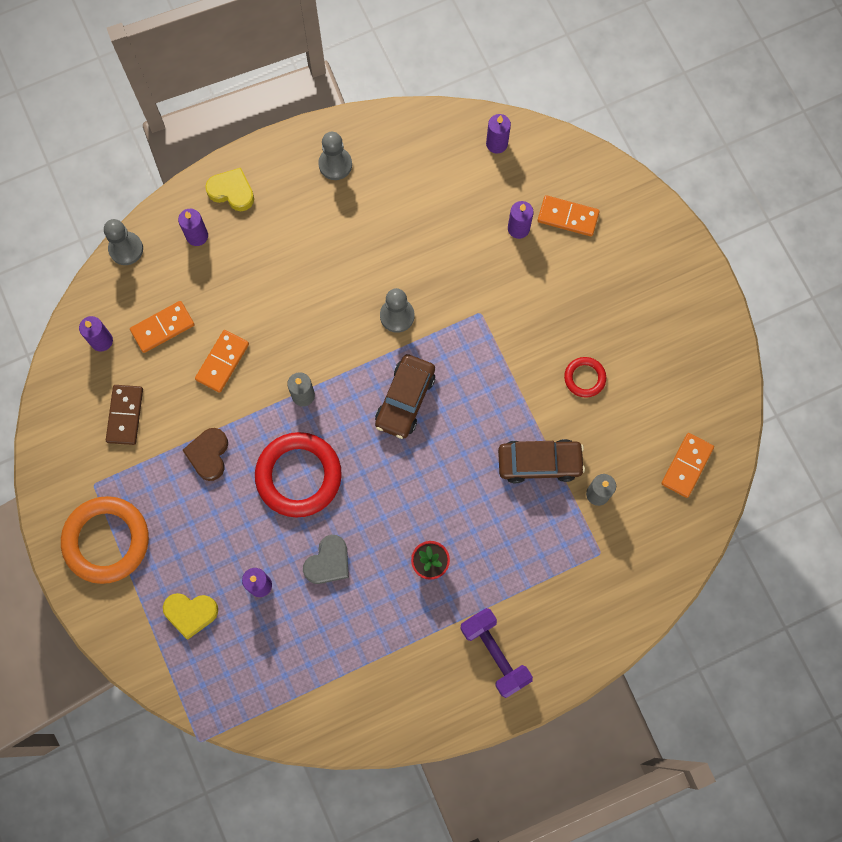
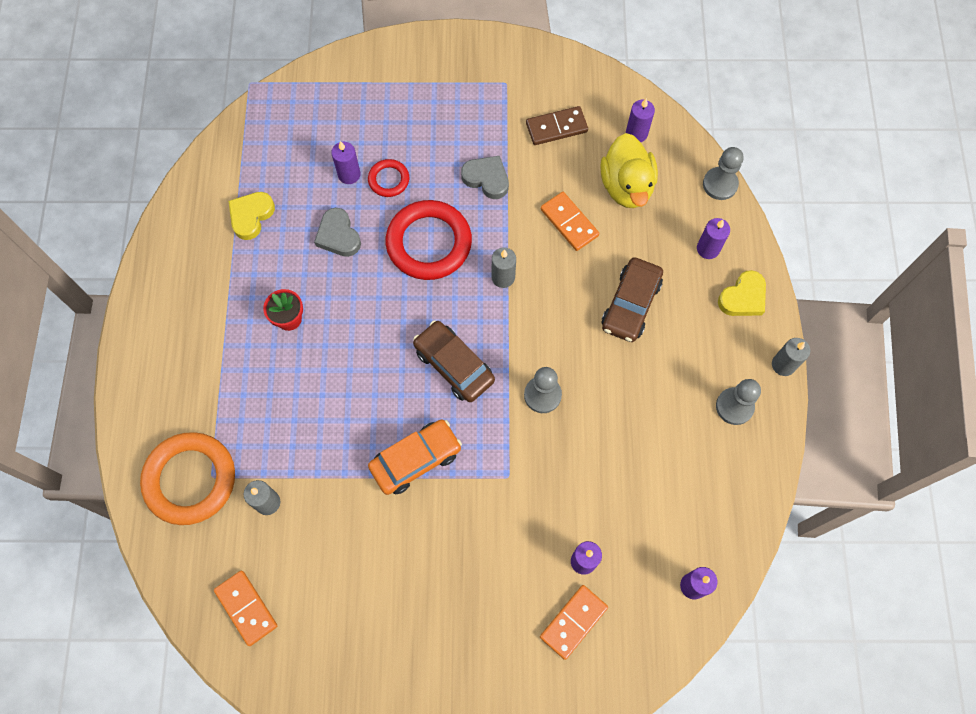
camera: 115 degrees right, 5 degrees down
orange ring [61,496,149,584] -> orange ring moved to [140,432,235,525]
brown domino [106,385,143,445] -> brown domino turned 45 degrees counterclockwise [526,106,588,145]
orange domino [130,301,195,353] -> yellow duck [600,133,658,208]
yellow heart [163,593,218,639] -> yellow heart moved to [229,192,275,240]
brown heart [183,428,228,481] -> grey heart [461,156,509,199]
purple dumbbell [460,608,533,698] -> none
brown car [498,439,585,483] -> brown car moved to [602,257,663,342]
red ring [564,357,606,398] -> red ring moved to [368,159,409,197]
none -> orange car [368,420,462,495]
none -> grey candle [772,338,810,376]

